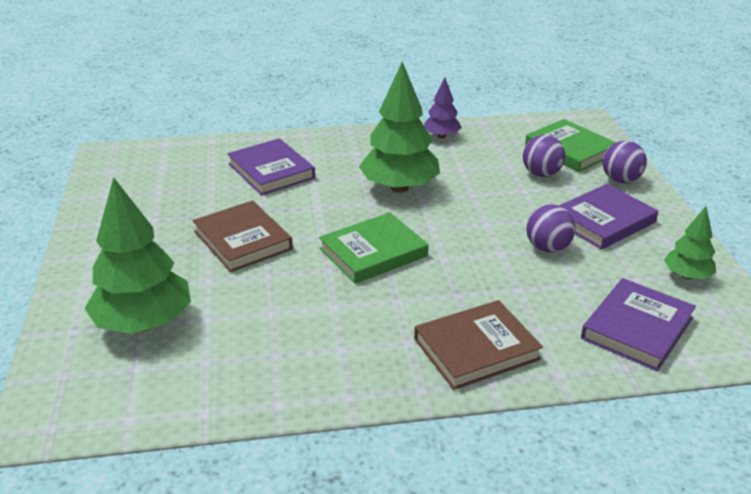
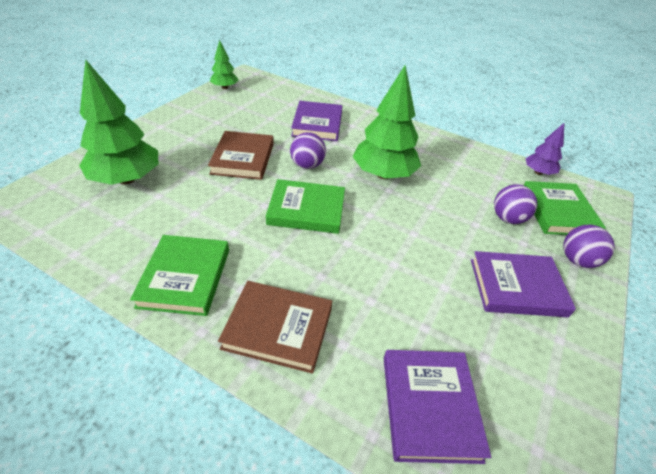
camera: 35 degrees right, 10 degrees up
purple tree [424,77,462,139] -> purple tree moved to [525,123,564,175]
purple ball [526,204,576,252] -> purple ball moved to [290,132,326,169]
purple book [581,278,696,371] -> purple book turned 75 degrees counterclockwise [384,350,491,464]
green tree [664,207,716,280] -> green tree moved to [210,40,238,89]
none -> green book [130,235,229,316]

